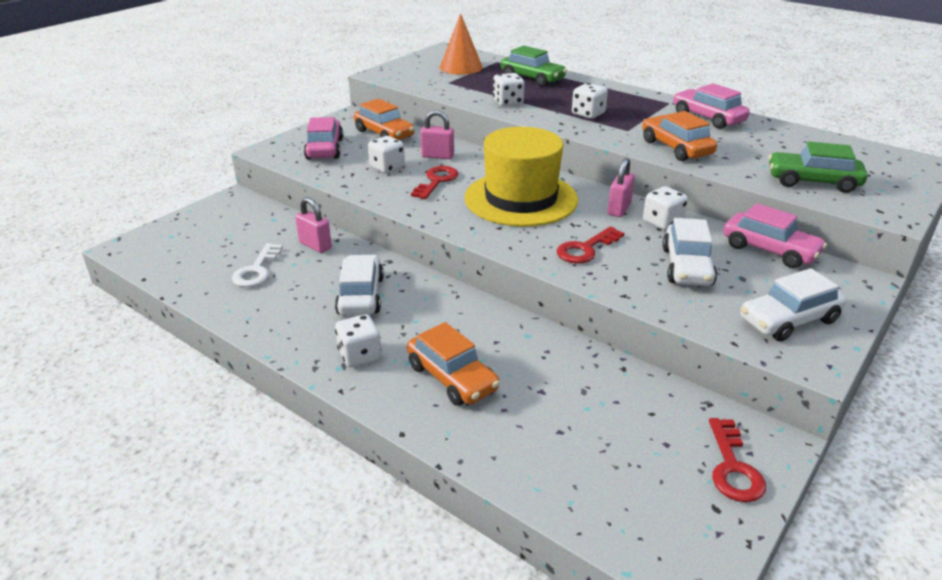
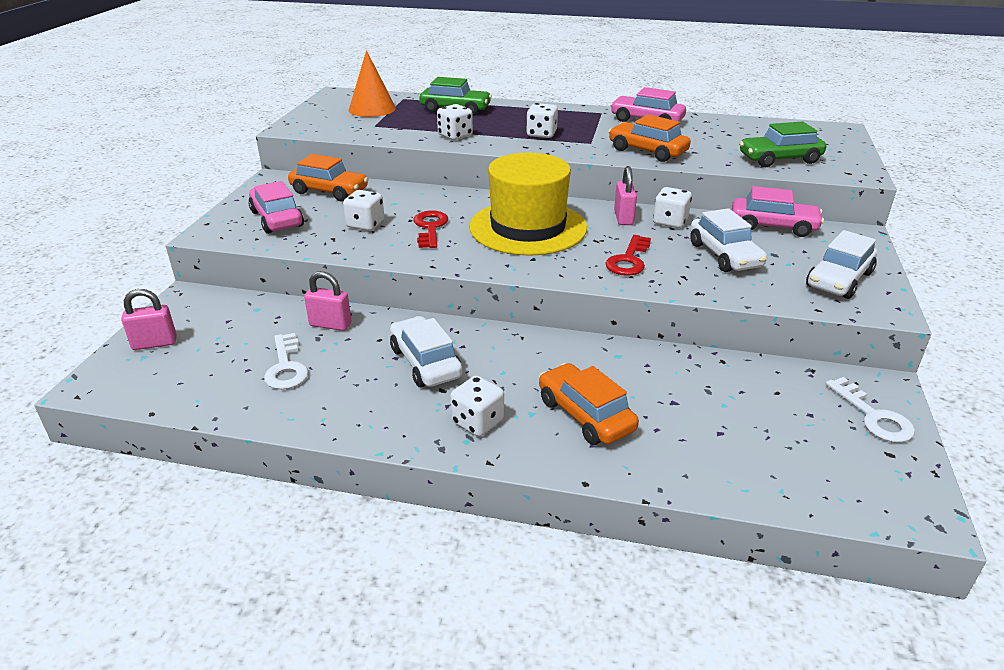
camera: 25 degrees left, 0 degrees up
orange car [407,322,500,406] -> orange car turned 150 degrees counterclockwise [539,363,639,445]
pink padlock [420,110,454,159] -> pink padlock moved to [121,289,177,350]
red key [709,418,766,502] -> white key [826,377,915,443]

